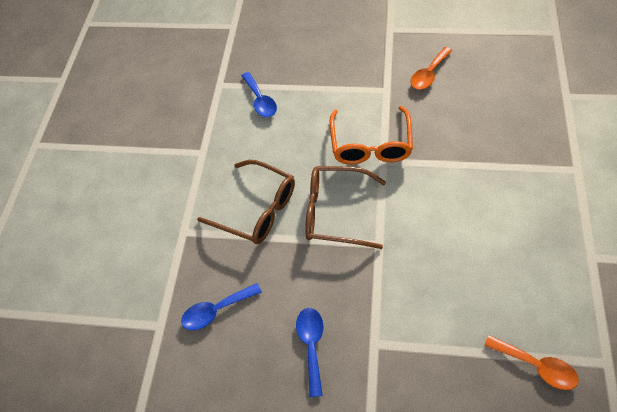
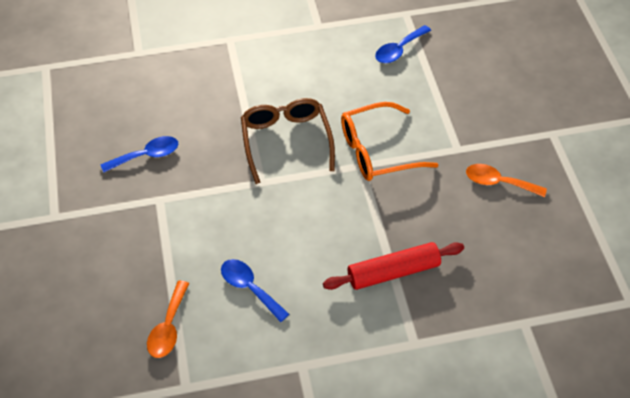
camera: 65 degrees right, 5 degrees down
blue spoon [181,283,262,330] -> blue spoon moved to [221,259,289,322]
brown glasses [197,160,295,244] -> none
none -> red rolling pin [323,242,464,290]

